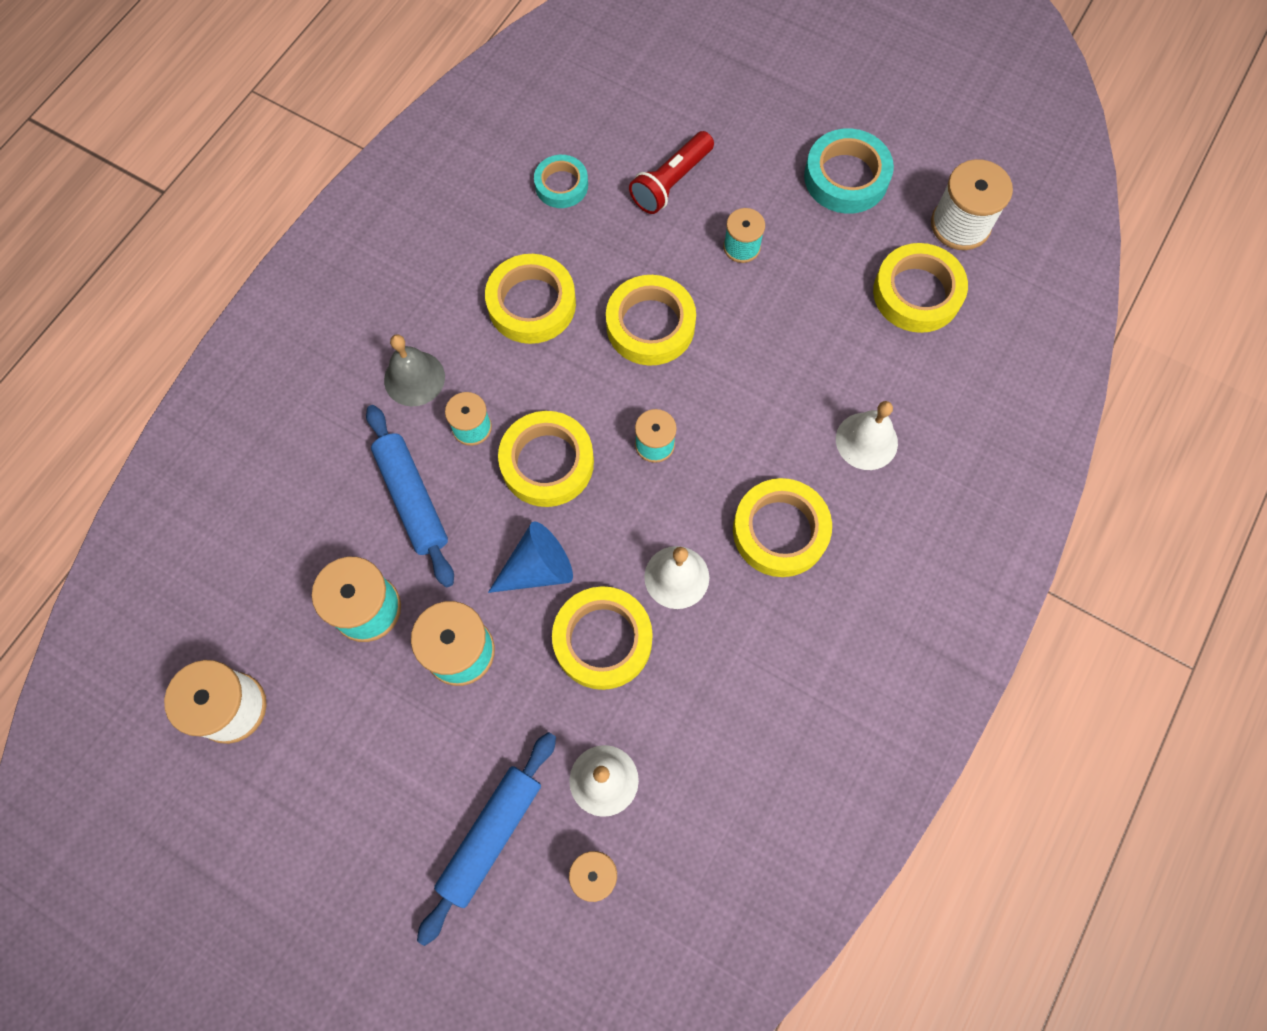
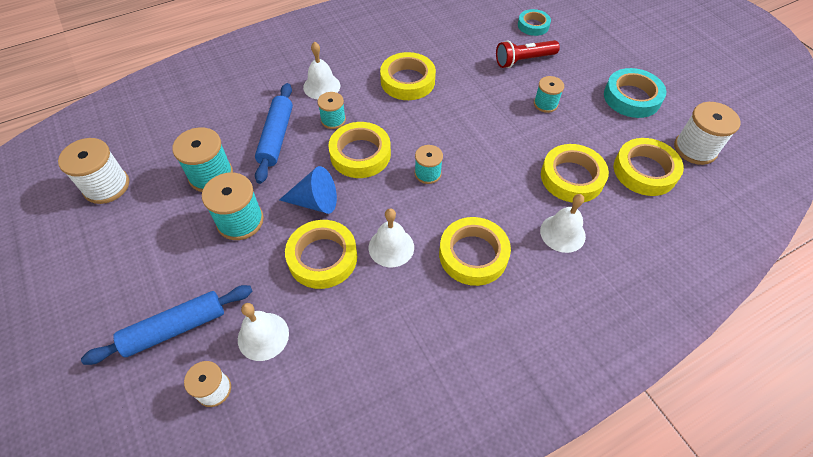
camera: 30 degrees right, 15 degrees down
grey bell [384,334,445,406] -> white bell [303,42,340,99]
turquoise tape [534,155,588,208] -> turquoise tape moved to [518,9,551,36]
yellow tape [606,275,696,366] -> yellow tape moved to [541,144,609,203]

